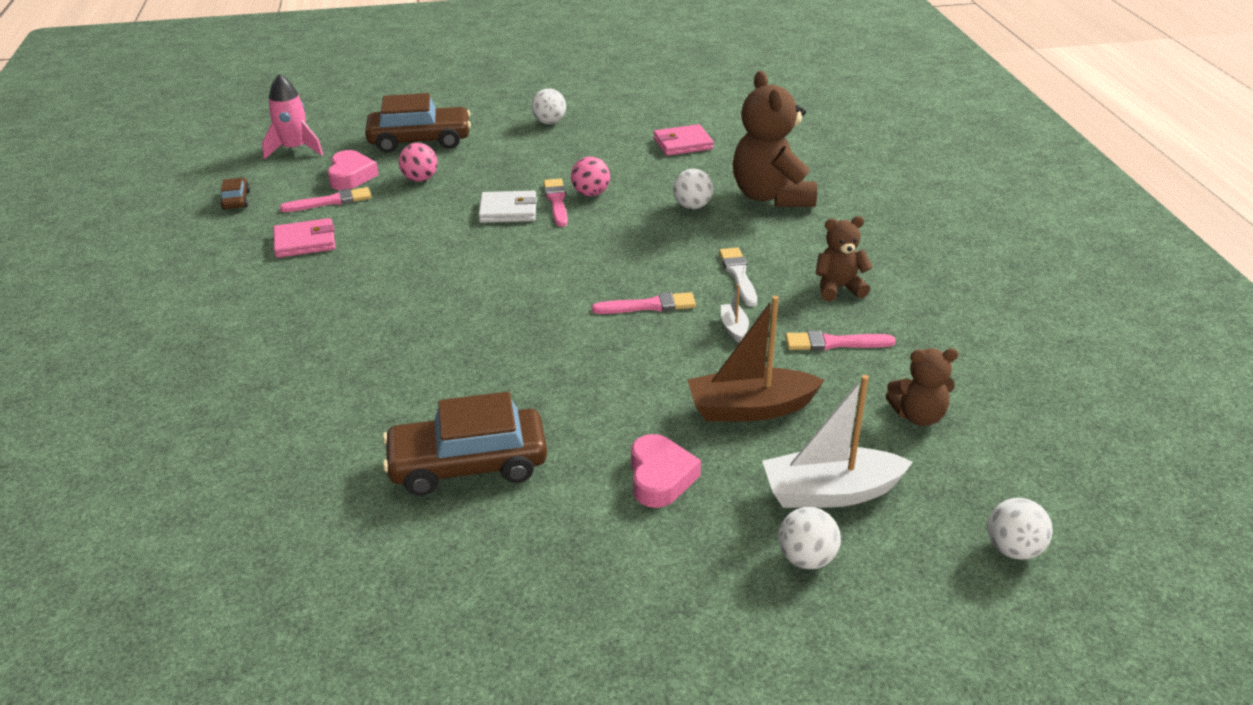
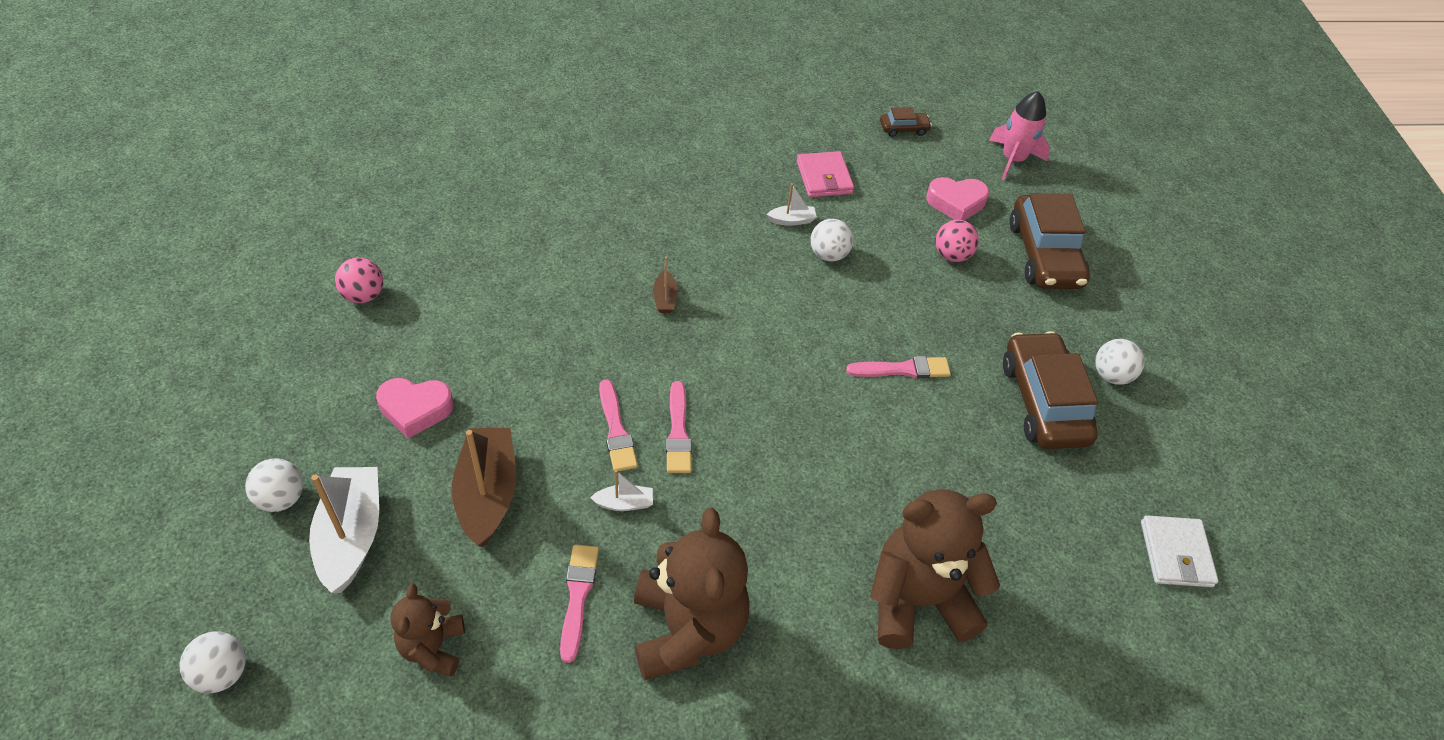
camera: 90 degrees right, 15 degrees up
pink brush [280,187,371,212] -> pink brush moved to [599,380,638,472]
brown car [383,392,547,496] -> brown car moved to [1003,331,1098,449]
white wallet [478,191,537,223] -> white wallet moved to [1141,515,1218,587]
pink ball [571,157,610,196] -> pink ball moved to [335,258,383,303]
pink wallet [654,124,714,156] -> none
white ball [673,169,713,209] -> white ball moved to [811,219,853,262]
white brush [719,247,757,307] -> none
brown teddy bear [815,216,873,301] -> brown teddy bear [634,508,750,680], size x1.83
none -> brown boat [653,257,678,313]
none -> white boat [767,183,817,226]

